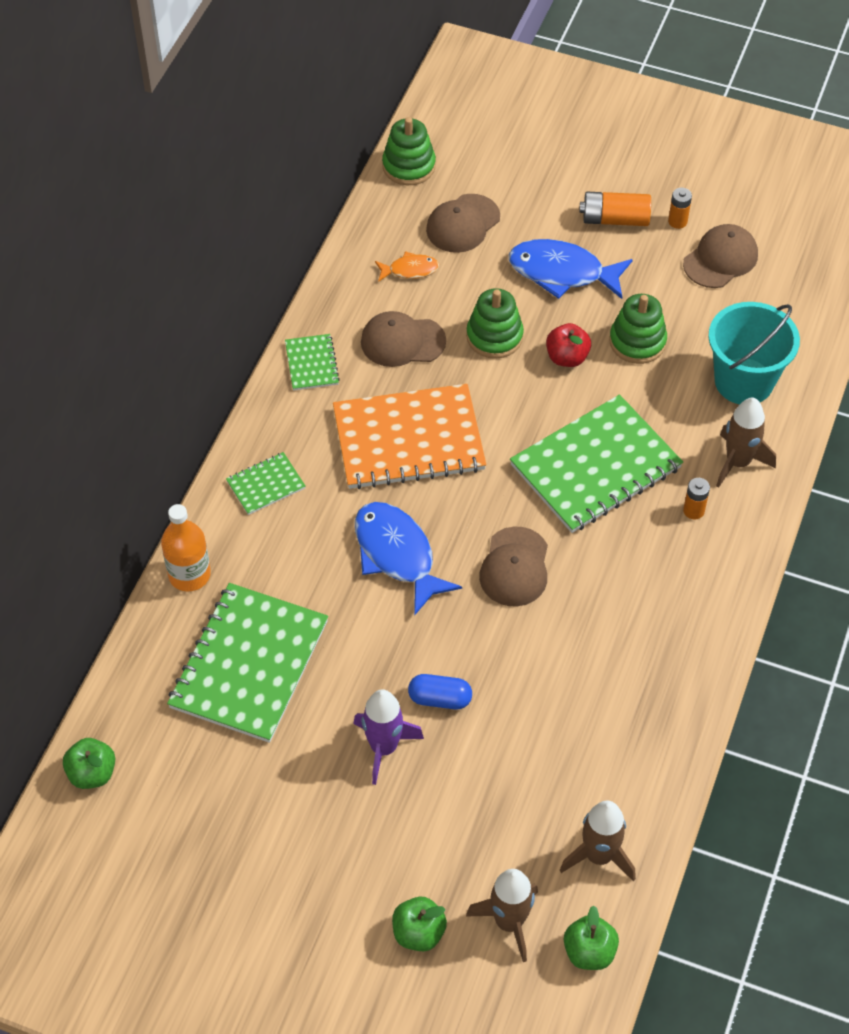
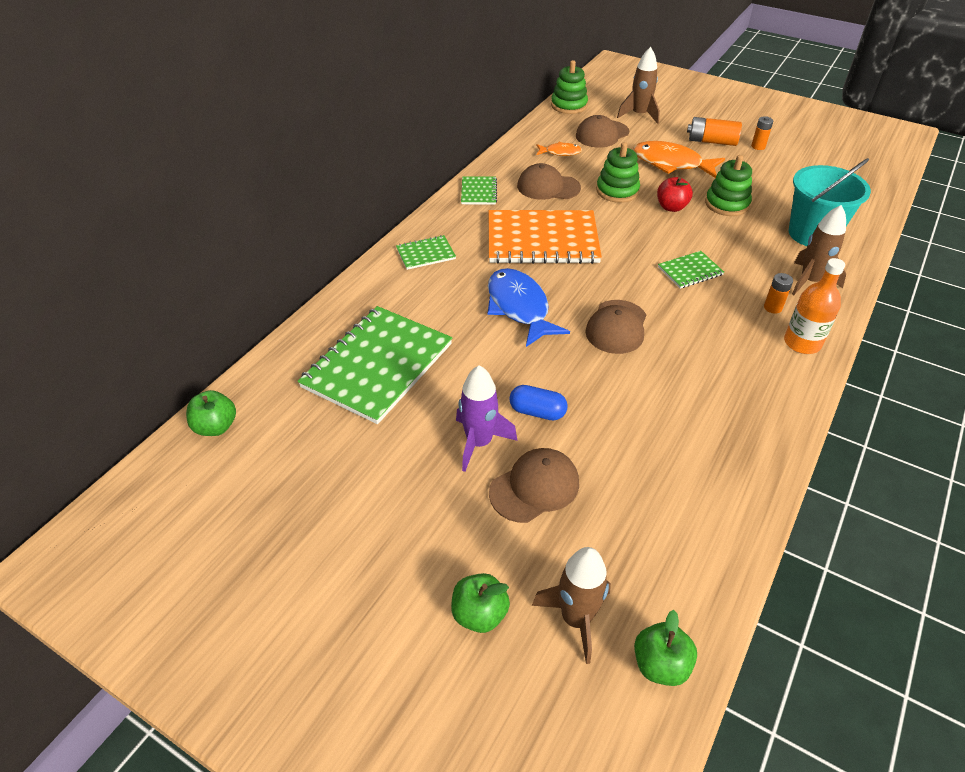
camera: 10 degrees right, 10 degrees down
orange bottle [161,504,211,591] -> orange bottle moved to [784,258,845,354]
blue fish [509,239,633,299] -> orange fish [633,141,725,178]
green notebook [510,394,683,533] -> green notebook [658,251,724,289], size x0.46
brown rocket [560,800,636,882] -> brown rocket moved to [617,47,660,124]
brown cap [683,224,758,288] -> brown cap moved to [489,448,579,523]

